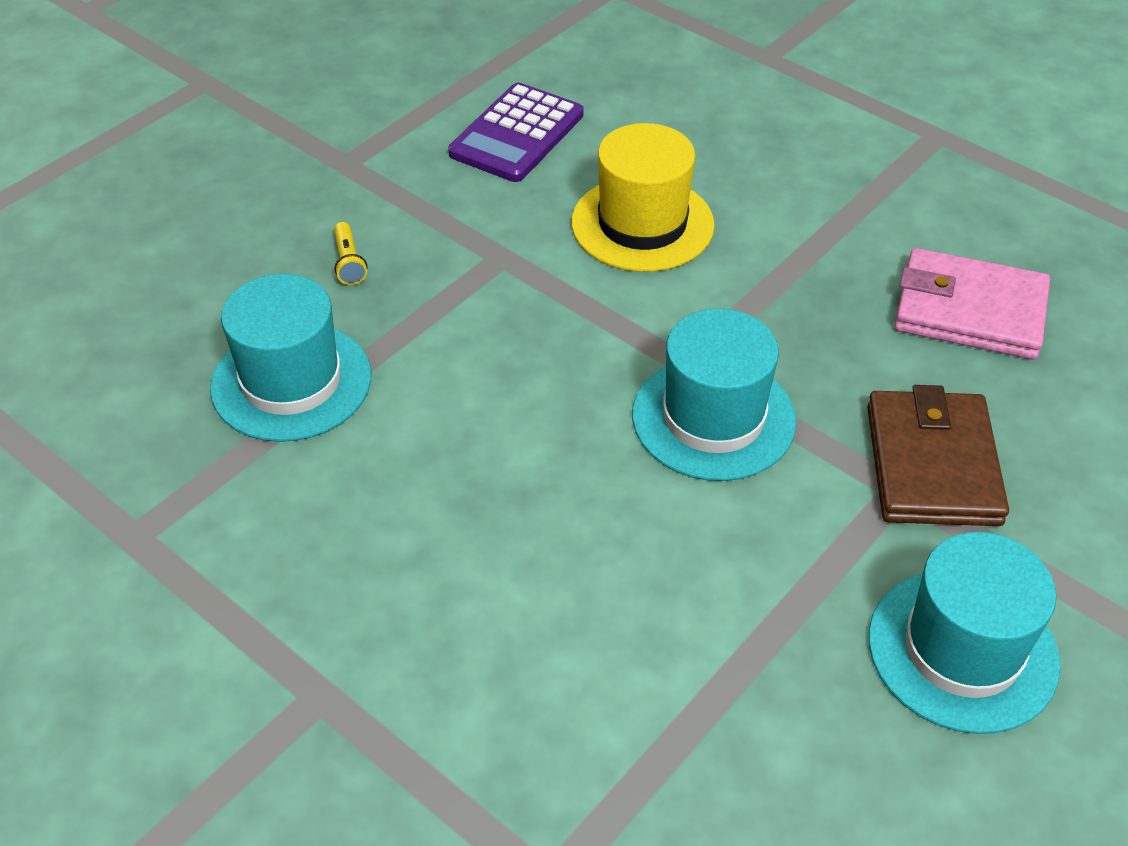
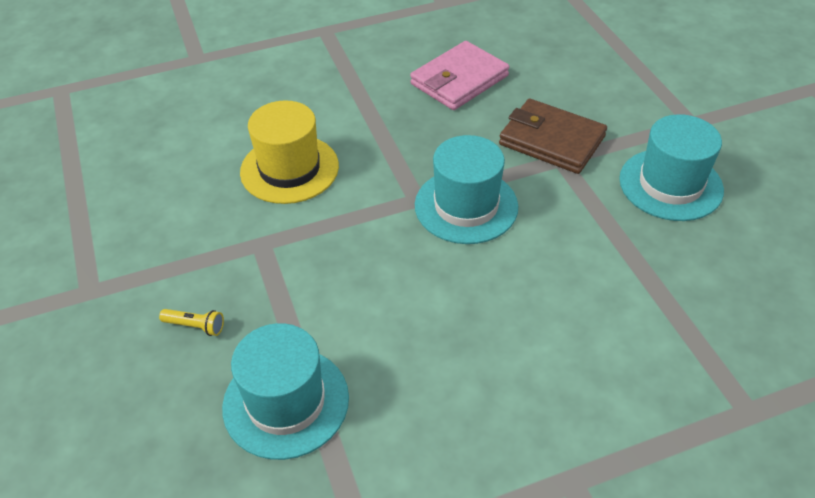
camera: 60 degrees left, 0 degrees up
purple calculator [448,83,584,182] -> none

